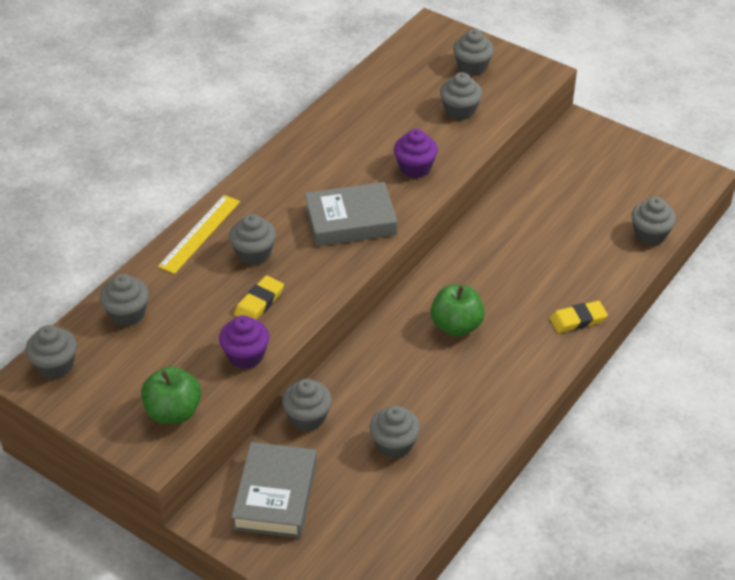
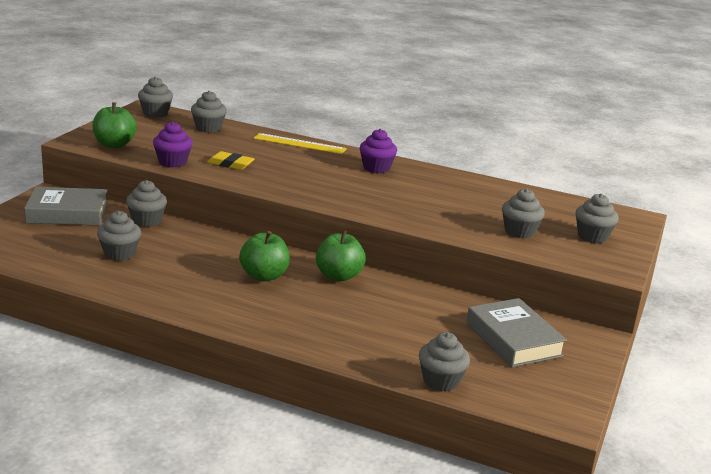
camera: 75 degrees right, 20 degrees down
grey cupcake [229,214,276,265] -> none
grey book [305,182,397,246] -> grey book moved to [466,298,567,367]
purple cupcake [394,129,438,178] -> purple cupcake moved to [359,129,397,173]
yellow eraser [550,301,608,333] -> none
none -> green apple [316,230,366,281]

